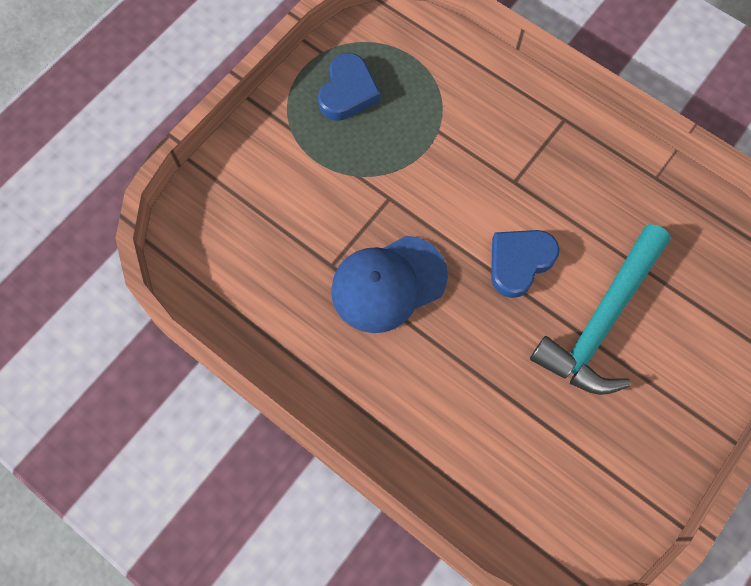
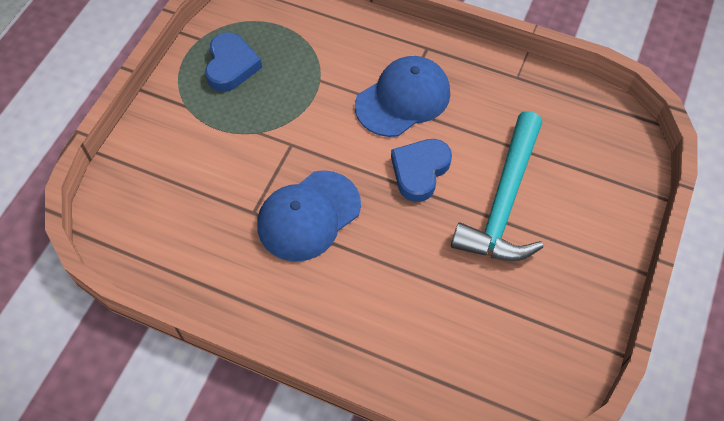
camera: 15 degrees left, 10 degrees down
none -> blue cap [355,56,450,137]

